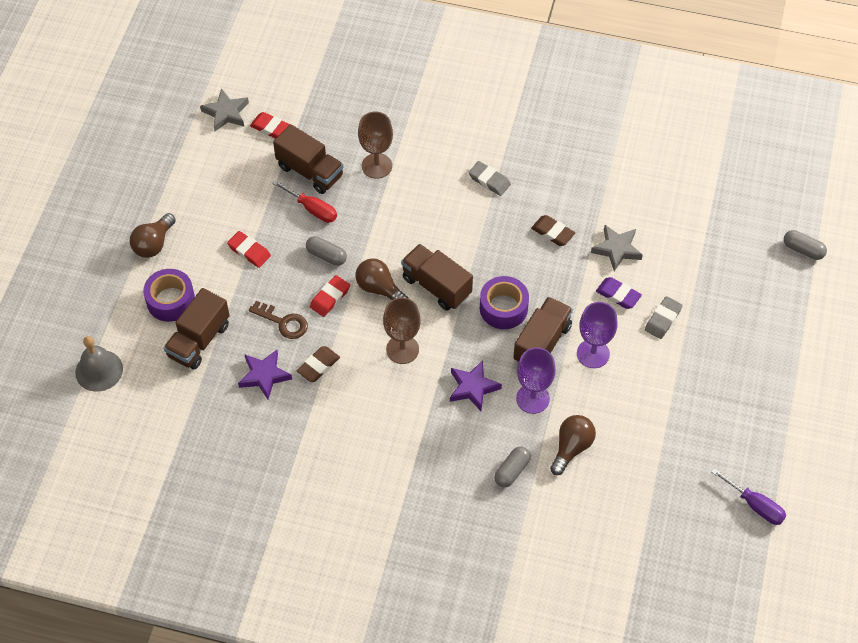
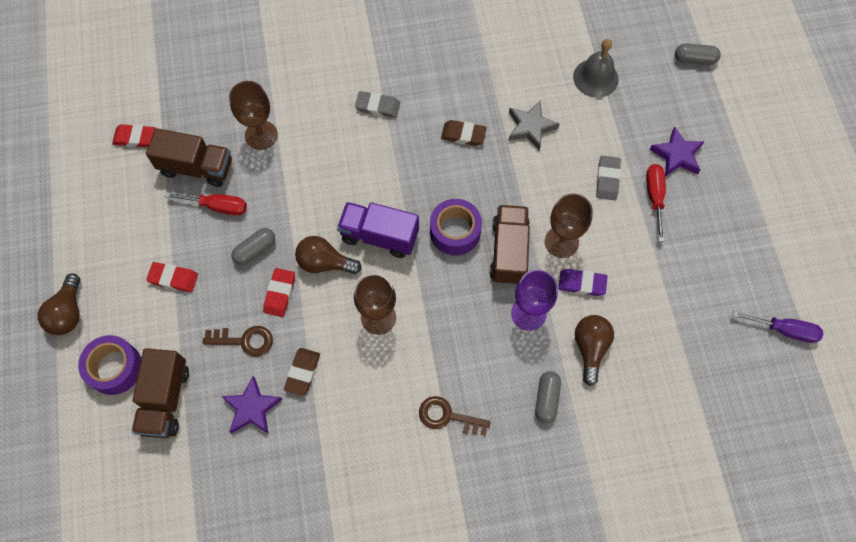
camera: 25 degrees left, 10 degrees up
grey bell [75,336,123,392] -> grey bell moved to [573,39,619,98]
grey star [200,88,249,131] -> none
grey capsule [306,236,347,266] -> grey capsule turned 45 degrees counterclockwise [231,228,275,265]
brown truck [401,244,473,311] -> purple truck [337,202,419,258]
purple star [450,360,502,411] -> purple star moved to [650,127,704,177]
purple goblet [577,302,617,368] -> brown goblet [545,193,593,258]
purple eraser [596,277,642,309] -> purple eraser moved to [558,269,608,296]
none -> brown key [419,396,491,436]
none -> red screwdriver [646,164,666,242]

